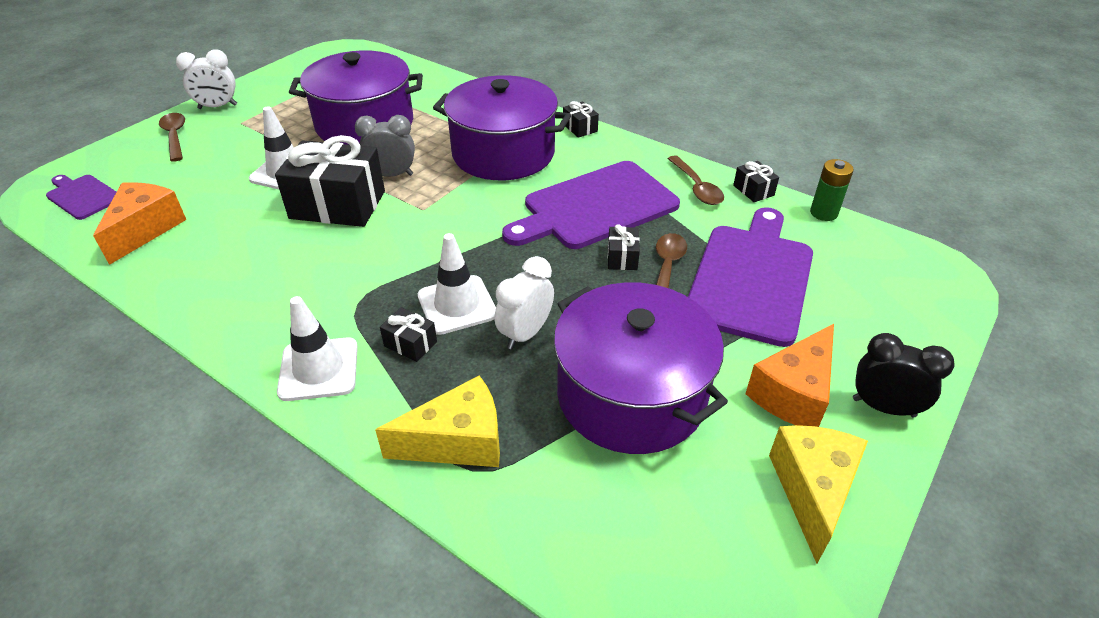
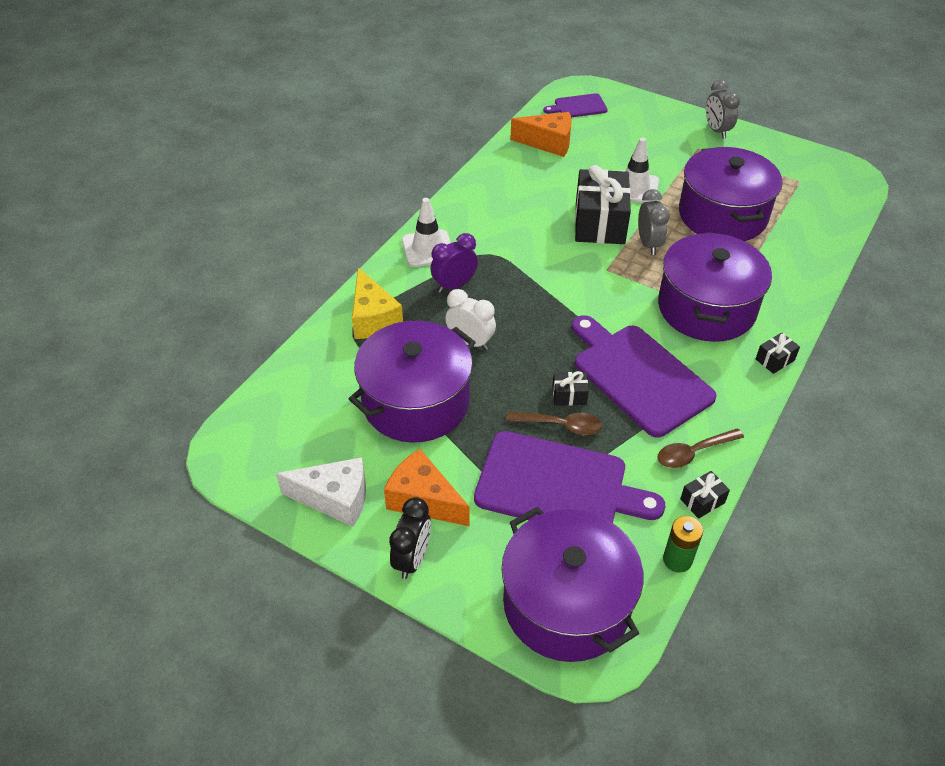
camera: 85 degrees right, 5 degrees up
purple cutting board [46,175,116,220] -> purple cutting board turned 135 degrees counterclockwise [543,93,608,117]
brown spoon [159,113,185,162] -> none
white clock [176,50,237,109] -> grey clock [706,80,740,139]
black gift [380,307,437,362] -> purple clock [430,233,478,293]
white traffic cone [418,233,496,335] -> none
yellow cheese [769,425,868,563] -> white cheese [276,457,366,527]
none -> purple pot [501,507,643,662]

